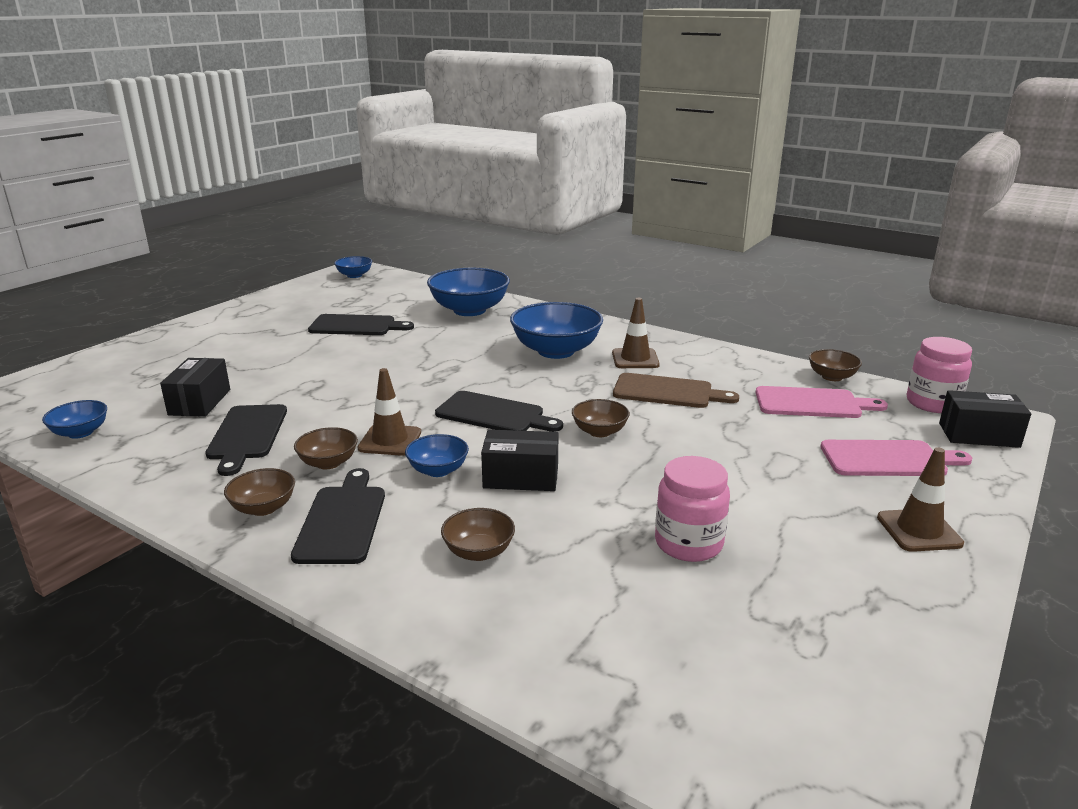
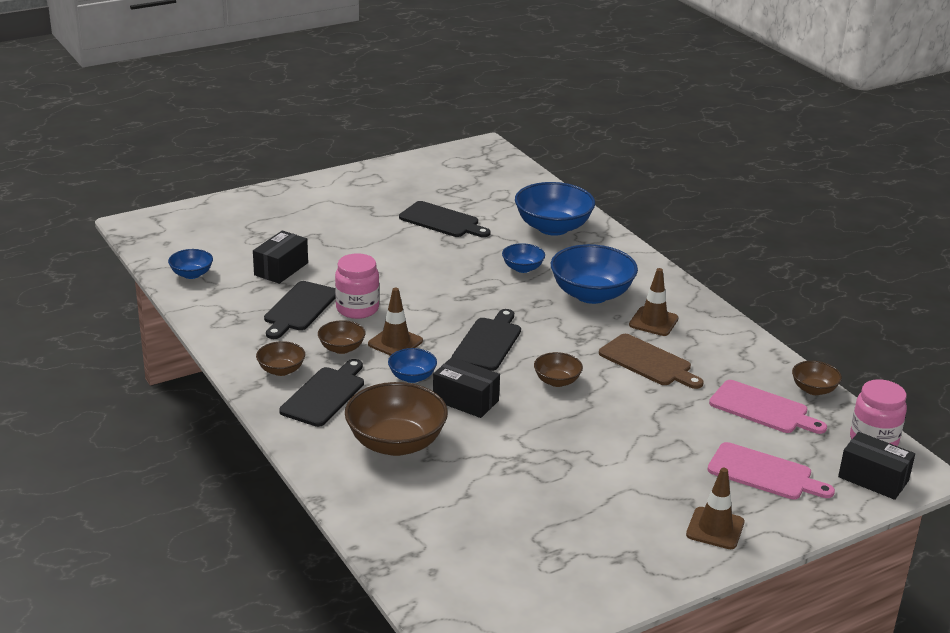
camera: 25 degrees right, 5 degrees up
blue bowl [334,256,372,278] -> blue bowl moved to [502,243,545,273]
black cutting board [435,391,563,432] -> black cutting board turned 120 degrees counterclockwise [452,309,521,371]
brown bowl [441,508,515,561] -> brown bowl [345,382,448,456], size x1.95
pink jar [655,456,730,562] -> pink jar moved to [335,253,379,319]

